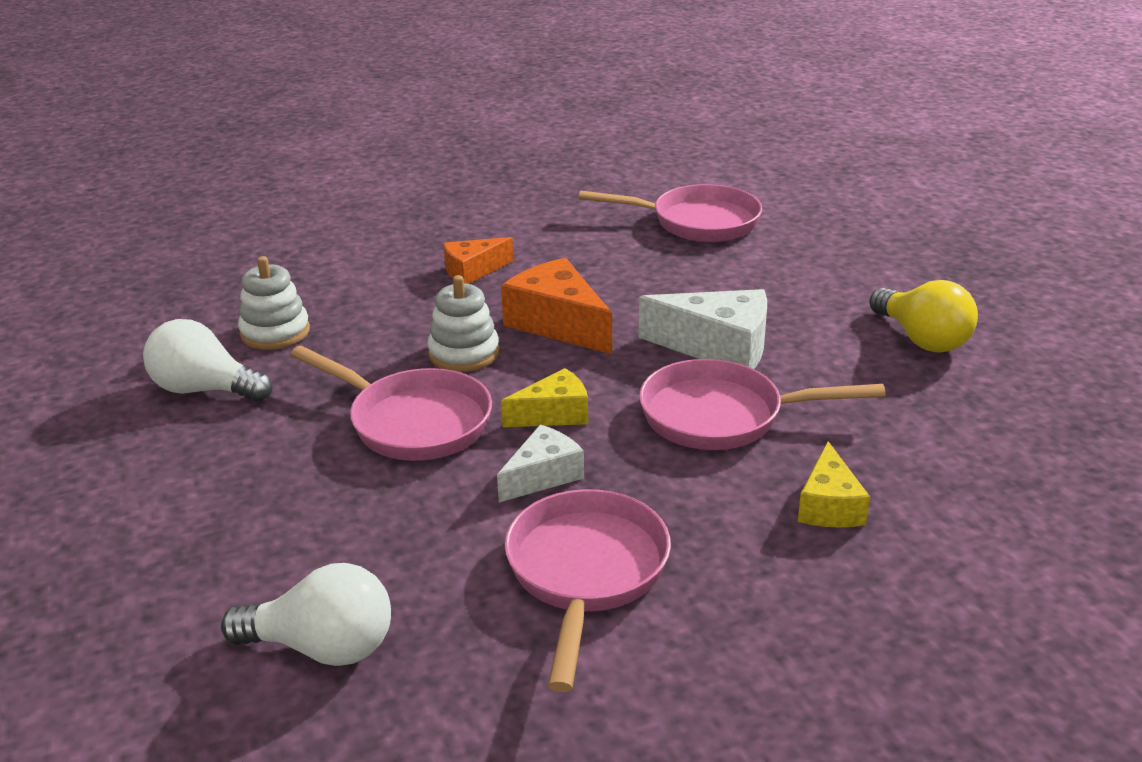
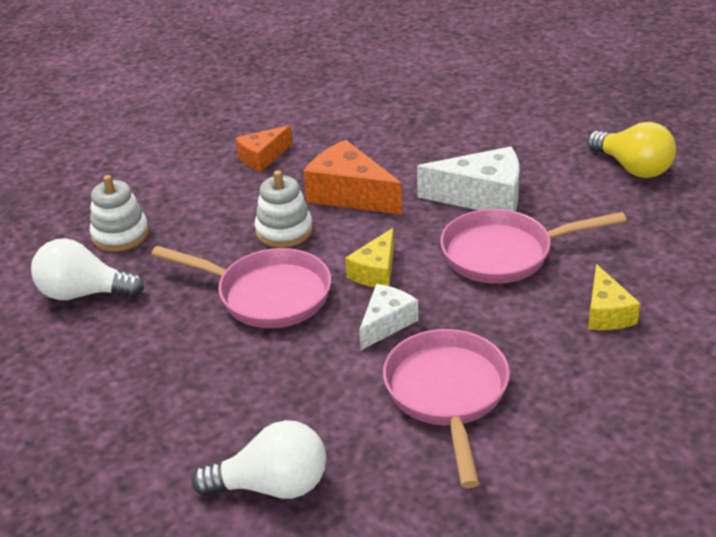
camera: 10 degrees left, 5 degrees up
yellow cheese [501,368,588,427] -> yellow cheese turned 150 degrees clockwise [345,228,394,287]
pink pan [579,184,762,242] -> none

